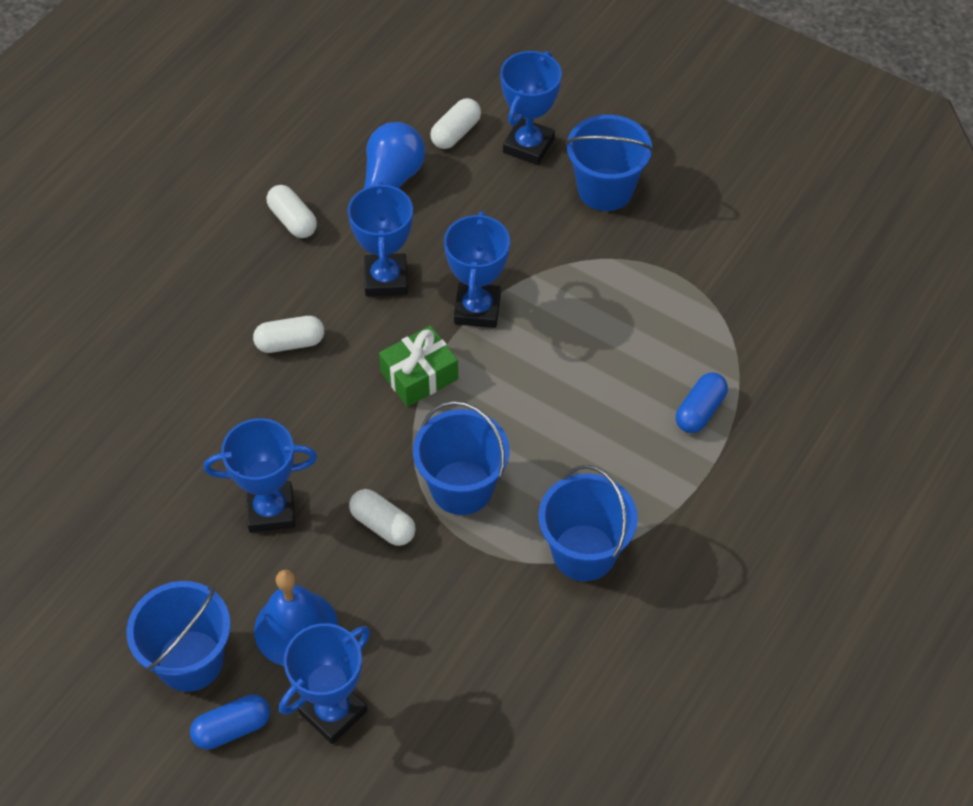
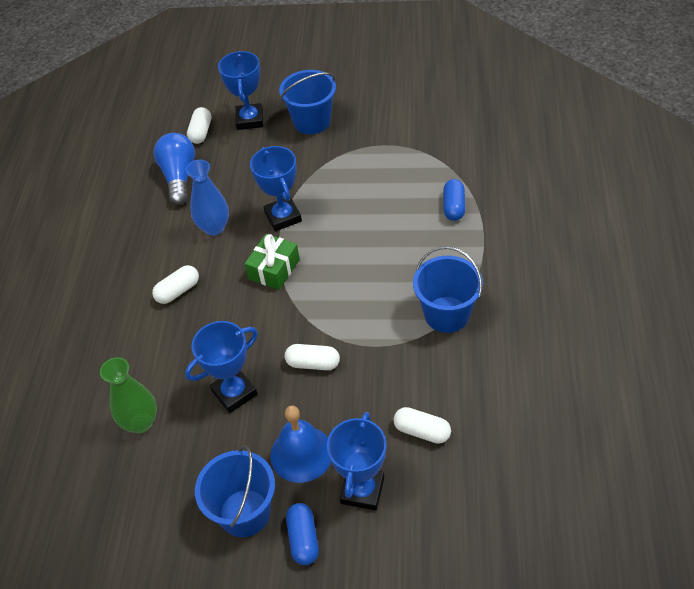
camera: 25 degrees left, 5 degrees down
blue capsule [190,695,270,750] -> blue capsule turned 45 degrees counterclockwise [286,503,319,565]
white capsule [267,185,317,238] -> white capsule moved to [394,407,451,444]
blue trophy [348,181,413,297] -> blue vase [185,160,229,236]
blue bucket [413,401,510,515] -> none
none -> green vase [100,357,157,433]

